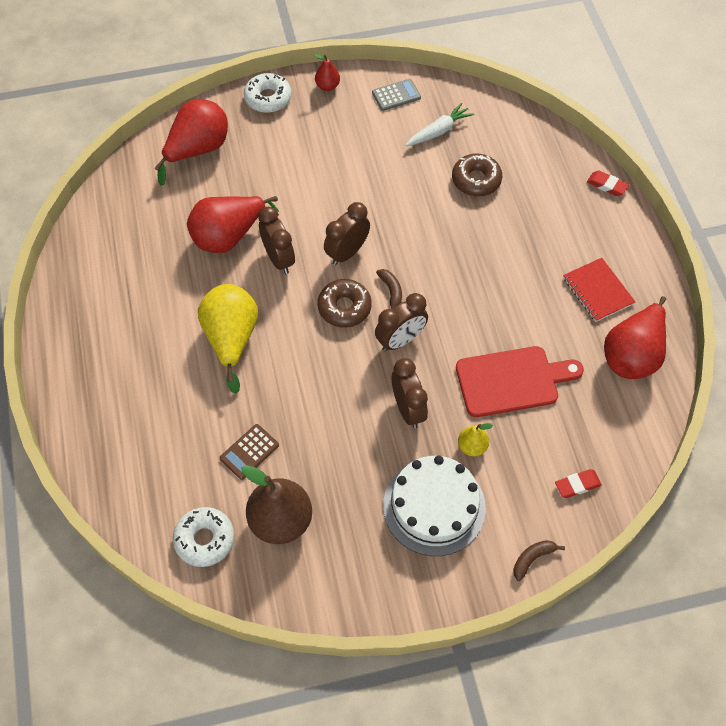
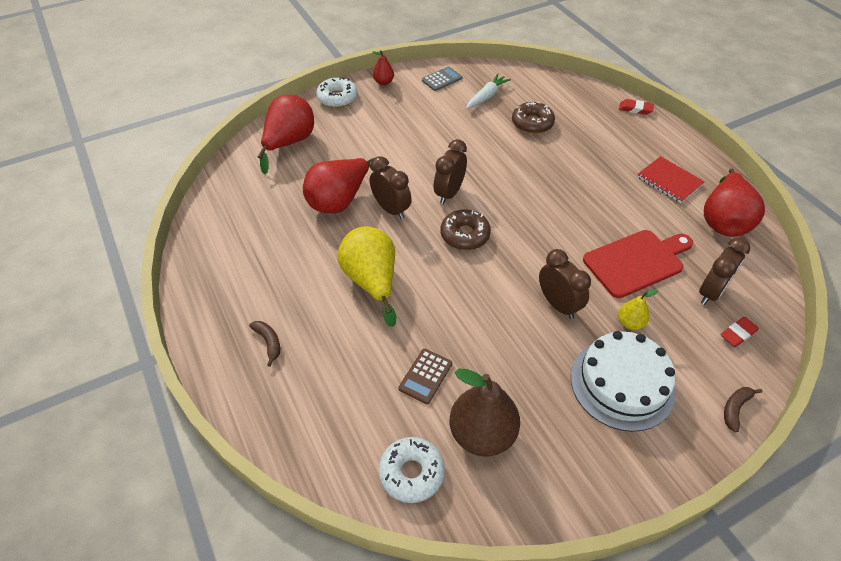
camera: 15 degrees left, 10 degrees down
brown clock [375,293,428,351] -> brown clock moved to [699,237,750,305]
brown banana [376,269,402,309] -> brown banana moved to [249,321,280,367]

